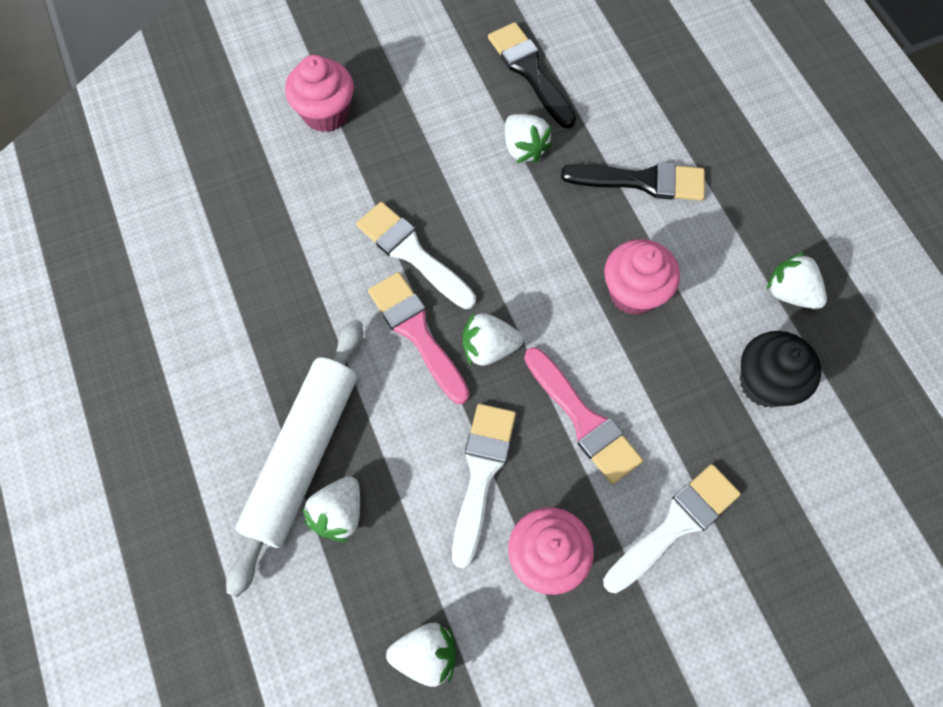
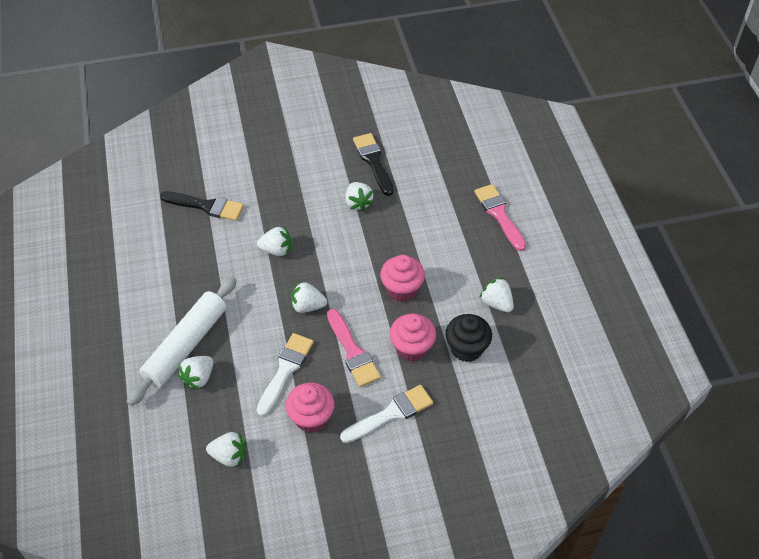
camera: 10 degrees right, 15 degrees down
pink cupcake [285,55,354,132] -> pink cupcake moved to [390,313,436,362]
white brush [356,202,476,309] -> white strawberry [257,226,291,256]
pink brush [368,272,470,404] -> pink brush moved to [474,184,526,251]
black brush [561,162,705,201] -> black brush moved to [160,191,244,221]

